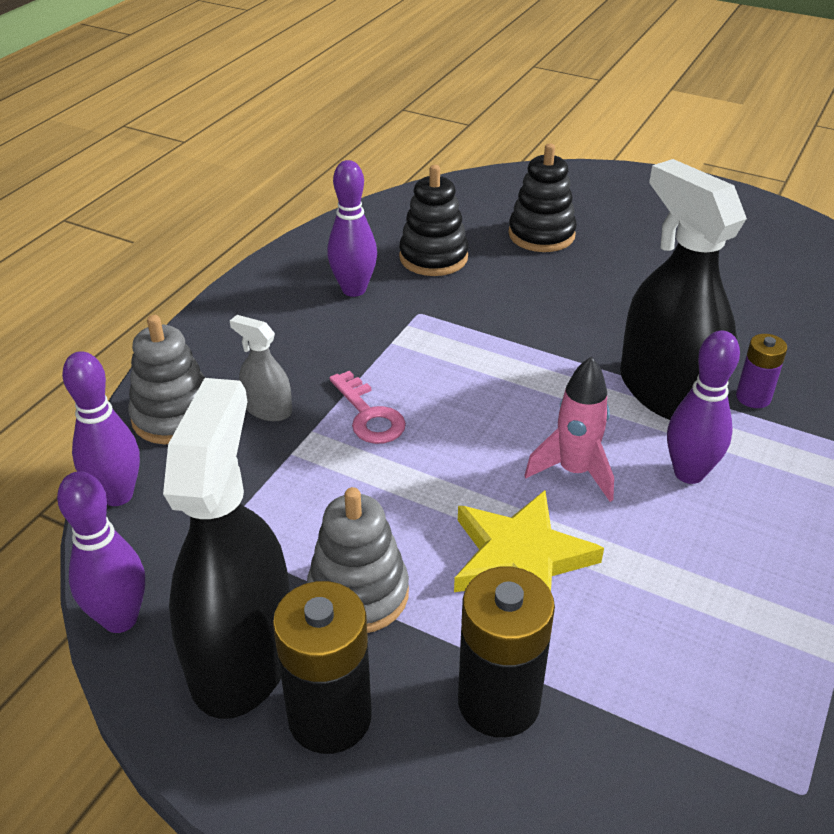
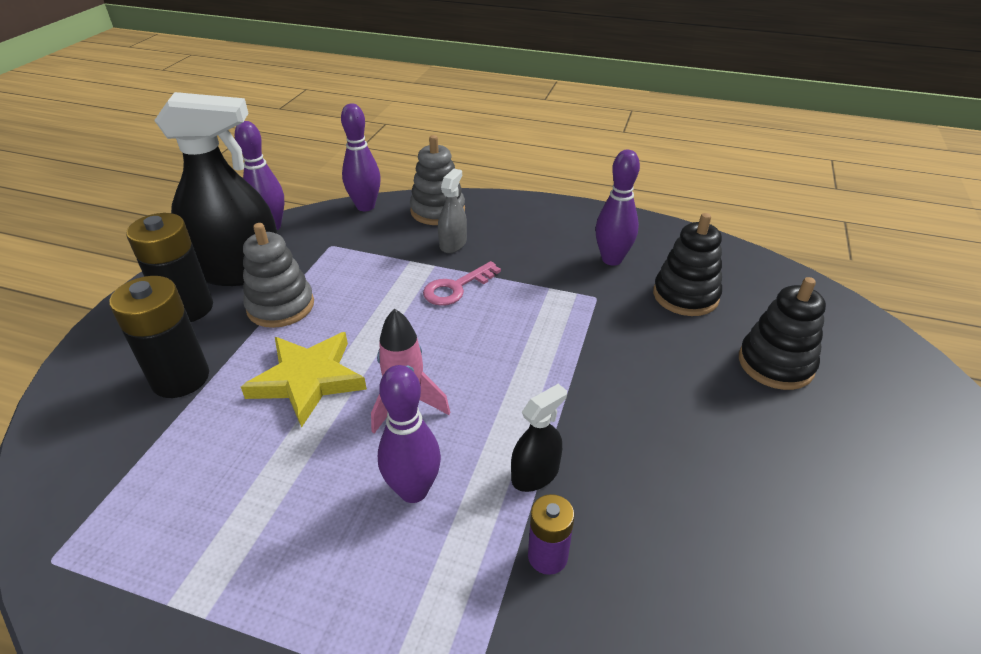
camera: 80 degrees right, 0 degrees up
black spray bottle [620,159,747,420] -> black spray bottle [511,384,567,492], size x0.45

